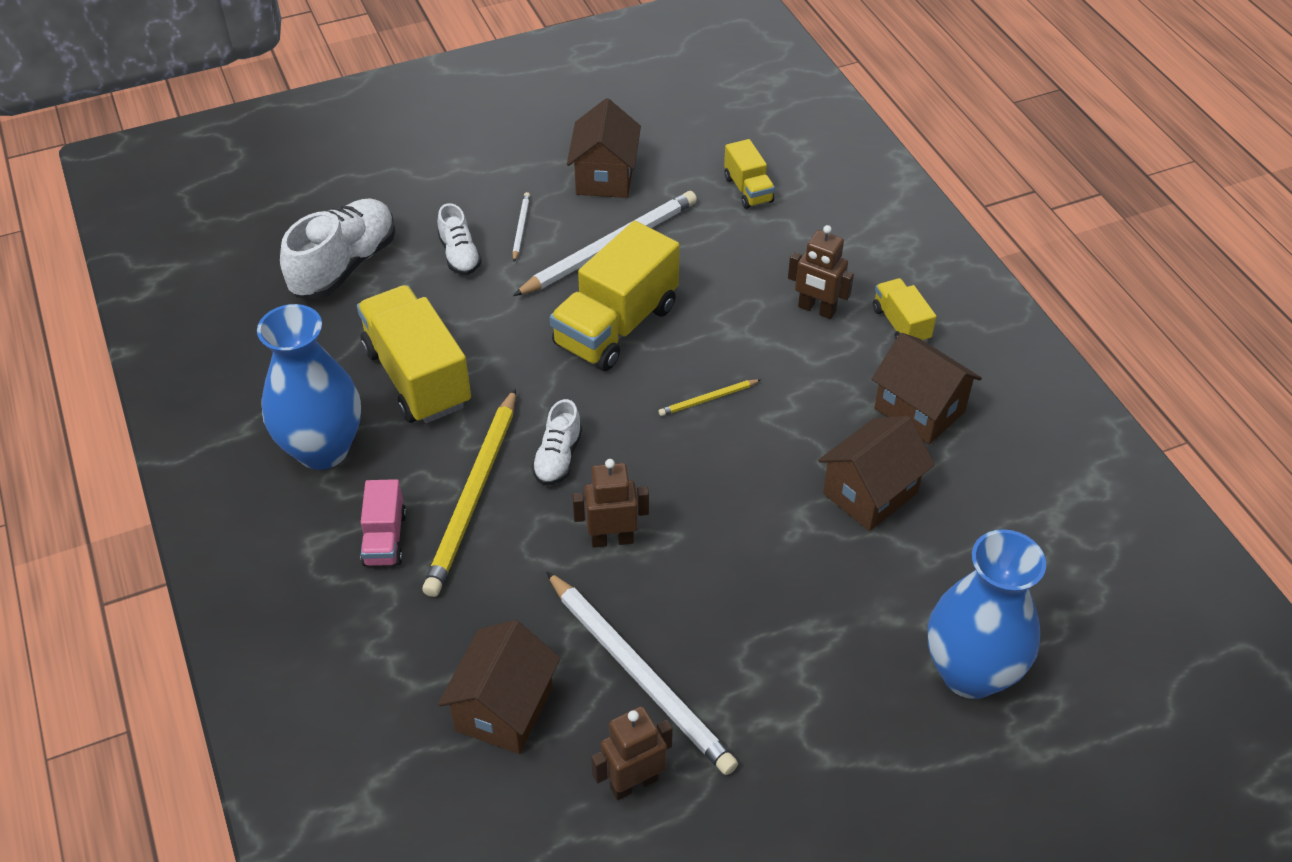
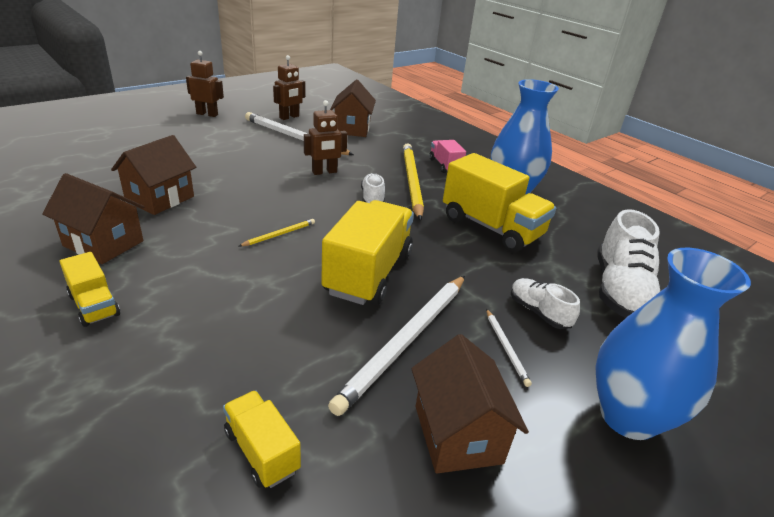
camera: 160 degrees right, 15 degrees down
brown robot [788,225,854,319] -> brown robot moved to [186,51,224,117]
blue vase [928,529,1046,699] -> blue vase moved to [595,248,751,440]

